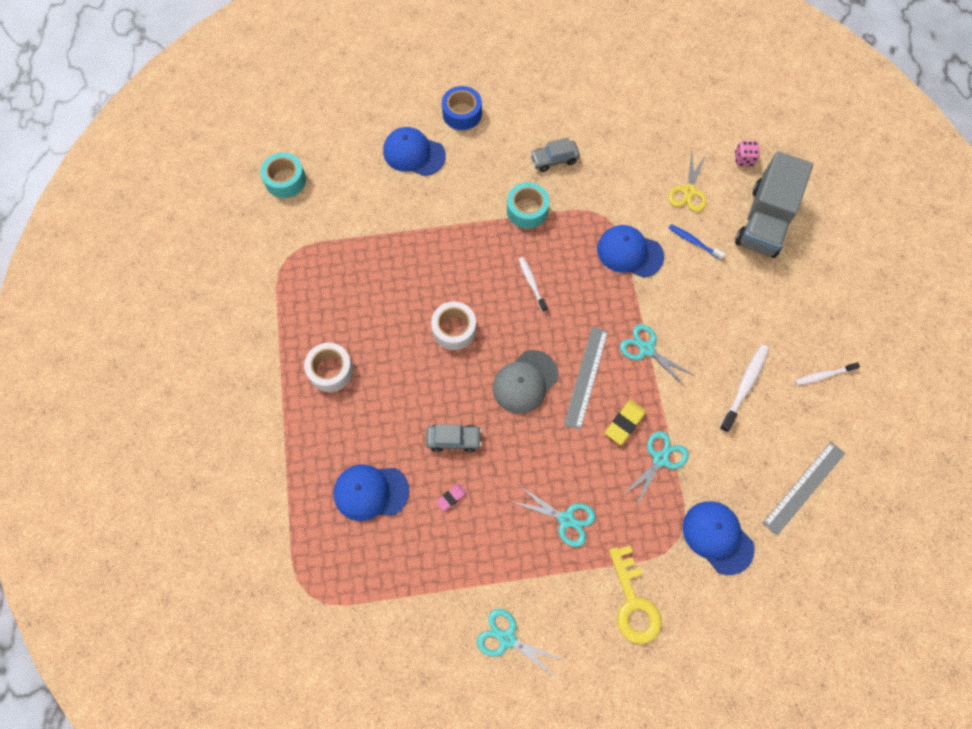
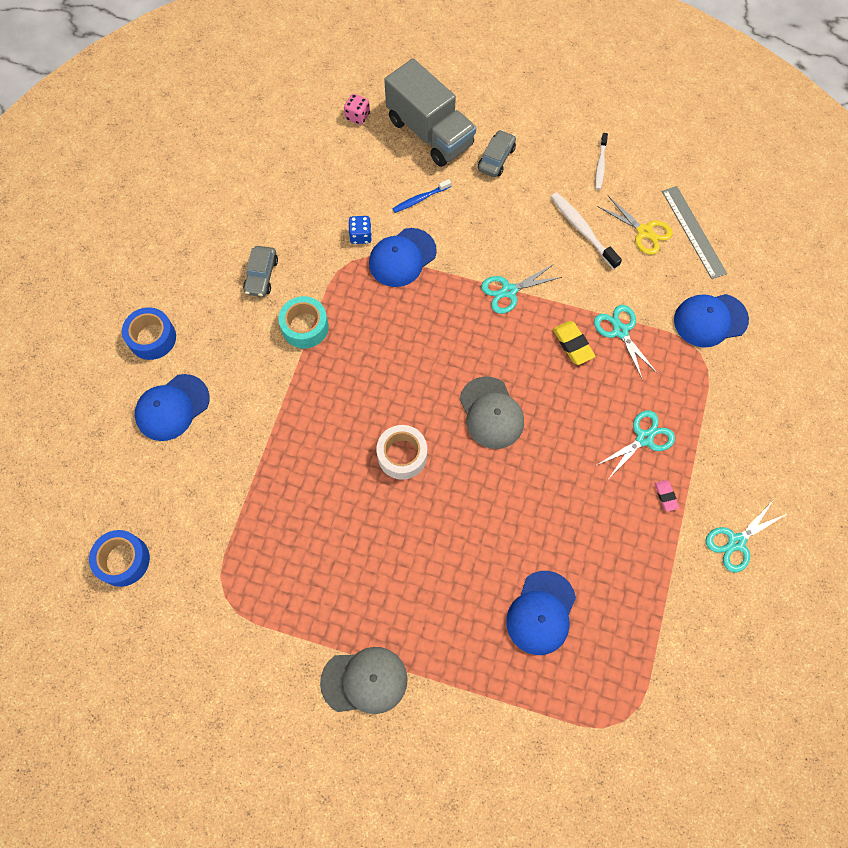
camera: 65 degrees left, 0 degrees up
turquoise tape [260,152,306,198] -> blue tape [89,530,150,587]
white tape [304,343,353,392] -> none
grey car [426,424,482,452] -> grey car moved to [478,130,516,177]
pink eraser [436,484,467,511] -> pink eraser moved to [654,480,679,512]
white toothbrush [519,257,548,312] -> none
grey ruler [564,326,608,430] -> none
yellow key [609,546,662,644] -> none
yellow scissors [668,152,706,212] -> yellow scissors moved to [597,196,673,255]
none -> grey cap [320,647,408,714]
none -> blue dice [348,216,372,244]

